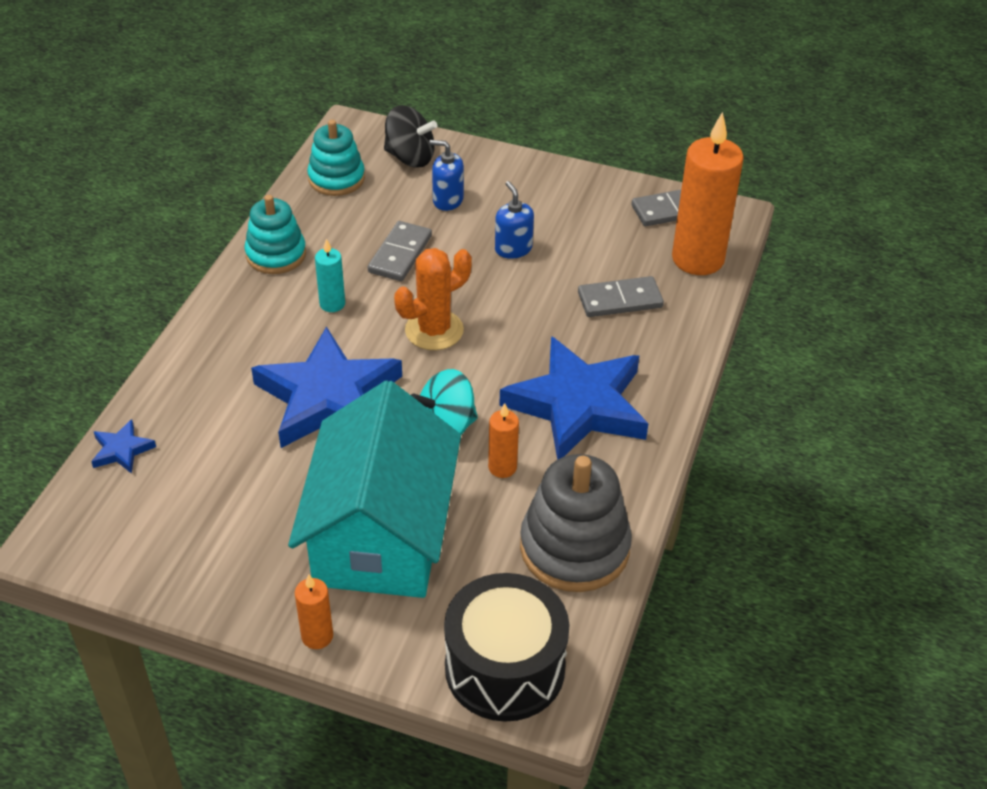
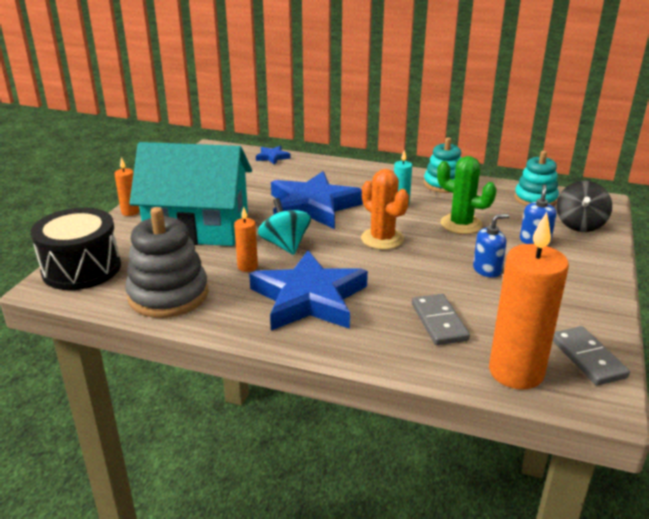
camera: 90 degrees right, 15 degrees down
grey domino [368,221,432,281] -> green cactus [437,156,497,234]

